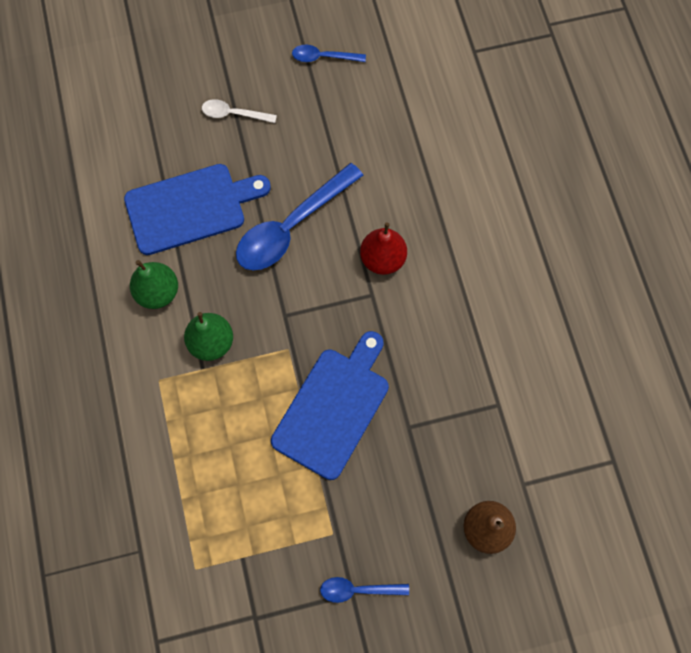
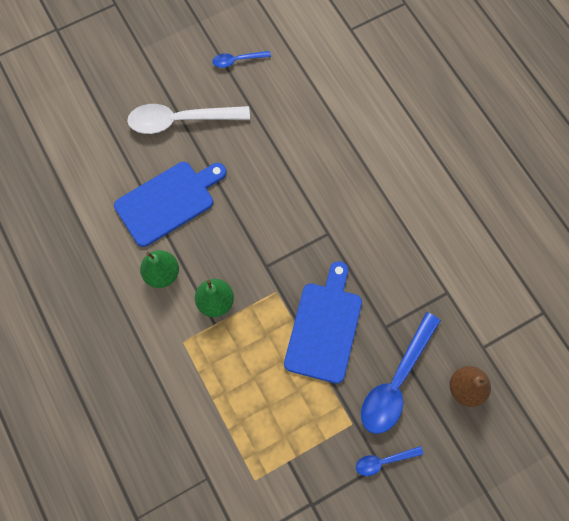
camera: 15 degrees left, 0 degrees up
white spoon [202,99,277,123] -> white spoon [127,104,250,134], size x2.01
blue spoon [236,163,363,270] -> blue spoon moved to [361,312,441,434]
red pear [360,222,407,275] -> none

